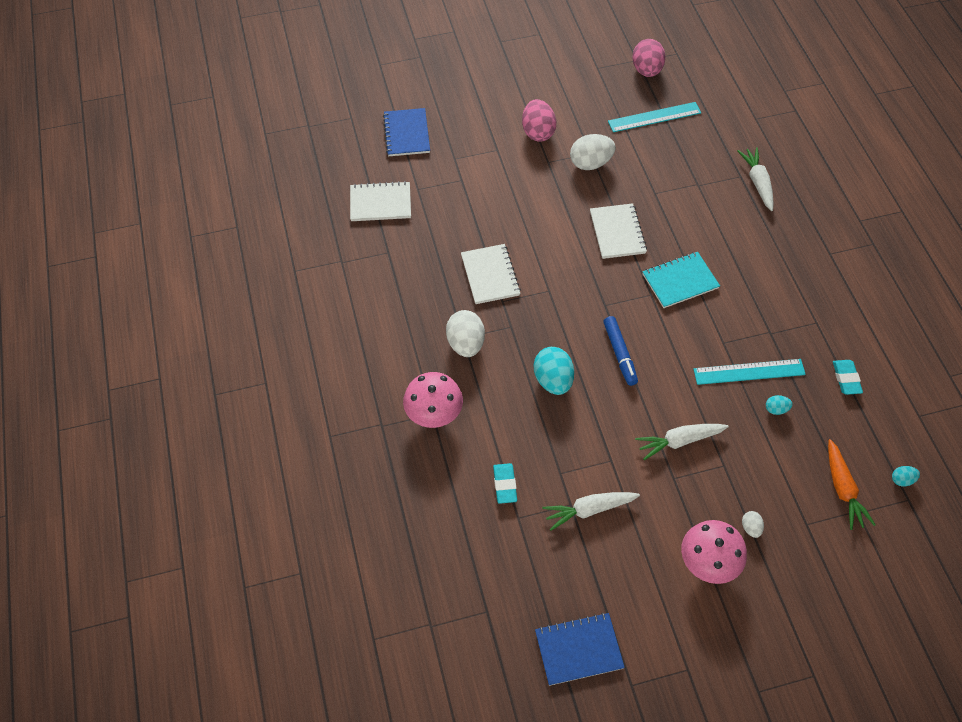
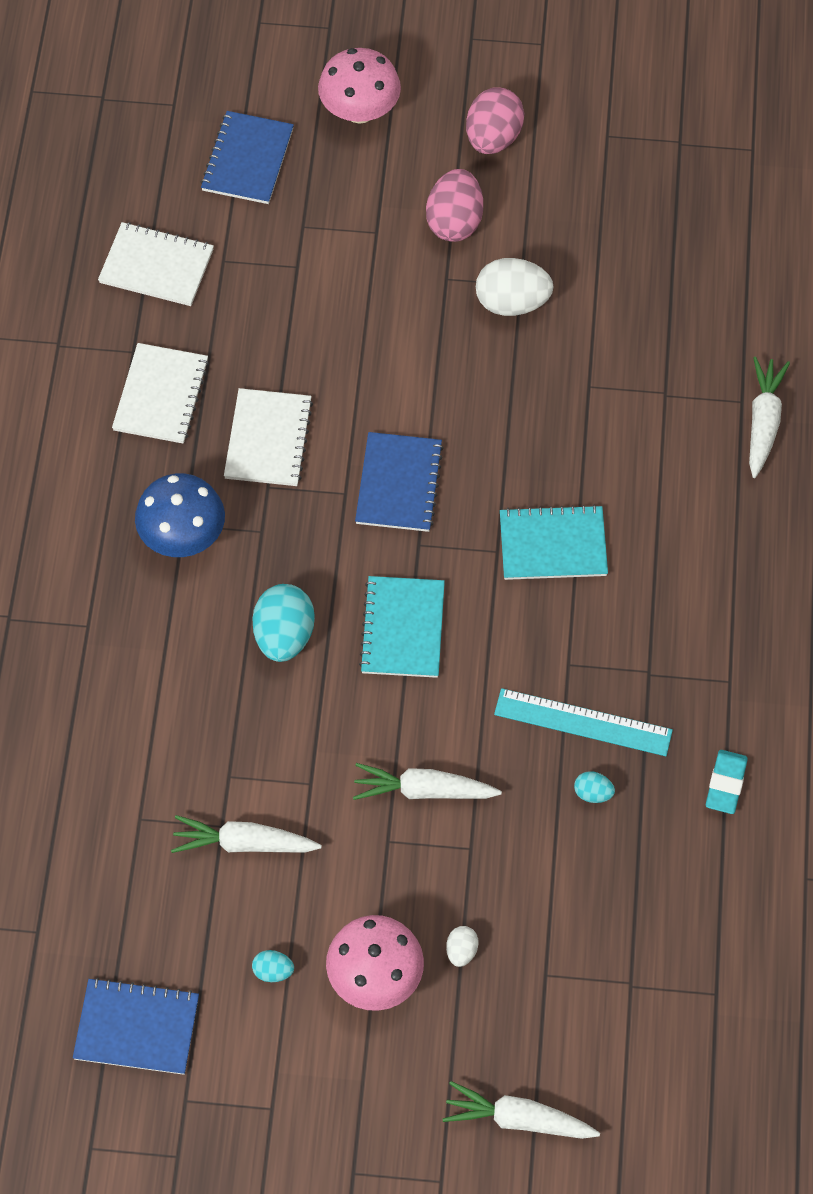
camera: 20 degrees right, 5 degrees up
pink mushroom [403,372,463,428] -> pink mushroom moved to [318,48,401,124]
white egg [446,310,485,357] -> blue mushroom [135,473,225,557]
turquoise eraser [493,463,517,504] -> none
white notebook [590,203,647,259] -> white notebook moved to [112,343,209,444]
blue marker [603,316,638,386] -> turquoise notebook [359,576,445,678]
turquoise ruler [608,102,701,132] -> none
pink egg [632,39,665,77] -> pink egg moved to [466,87,524,154]
orange carrot [828,439,876,530] -> none
turquoise egg [892,466,920,487] -> turquoise egg moved to [252,950,294,982]
none -> blue notebook [355,432,444,532]
none -> white carrot [442,1081,600,1139]

